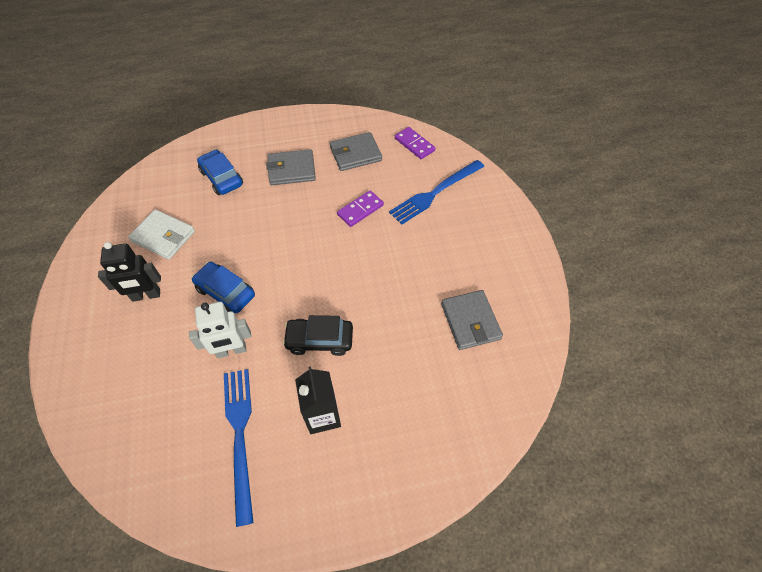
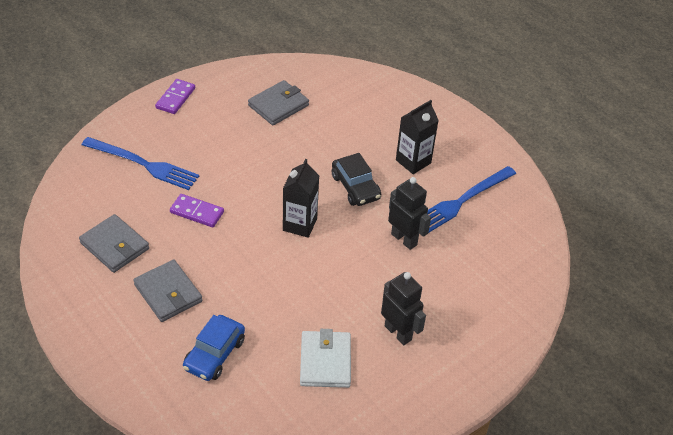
camera: 120 degrees left, 10 degrees down
white robot [189,302,251,358] -> black robot [388,177,431,250]
blue car [192,262,255,313] -> none
purple domino [395,127,435,159] -> purple domino moved to [155,79,195,114]
none -> black carton [283,159,319,238]

